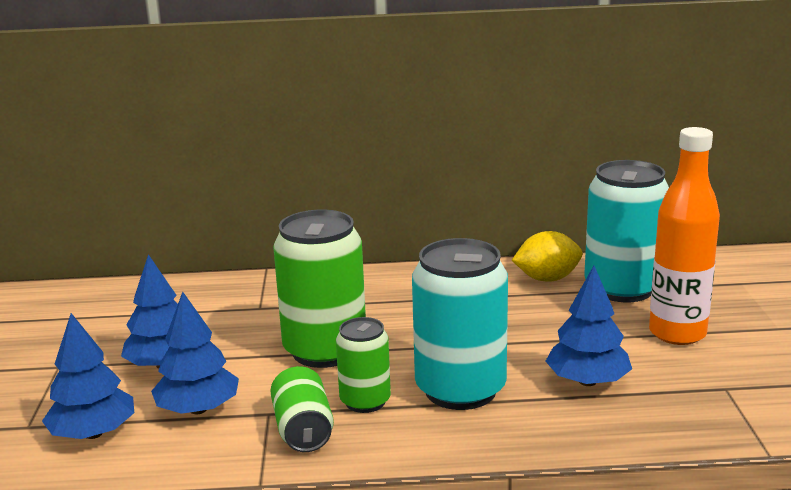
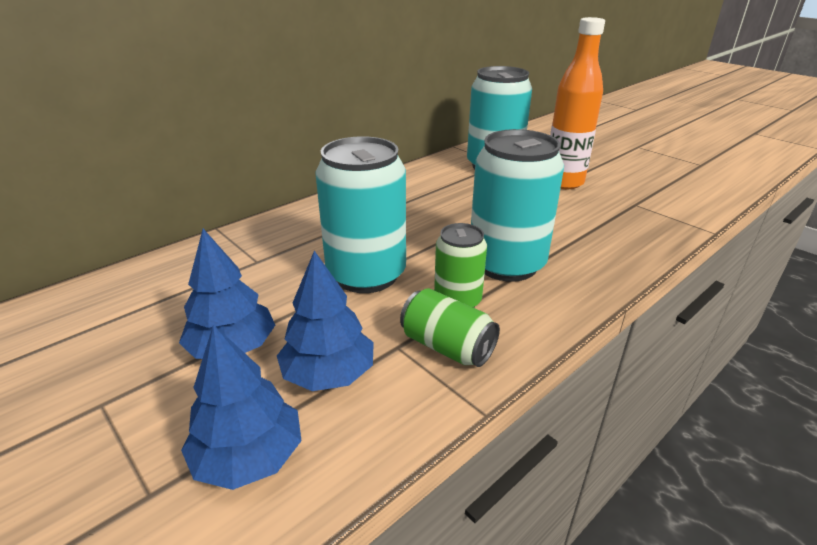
camera: 40 degrees left, 10 degrees up
green can [273,210,366,368] -> turquoise can [315,136,406,293]
yellow lemon [512,231,583,282] -> none
blue tree [546,266,632,386] -> none

